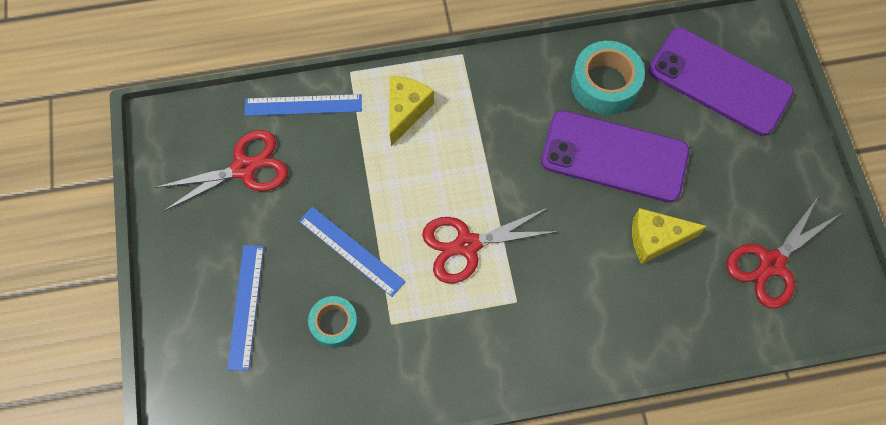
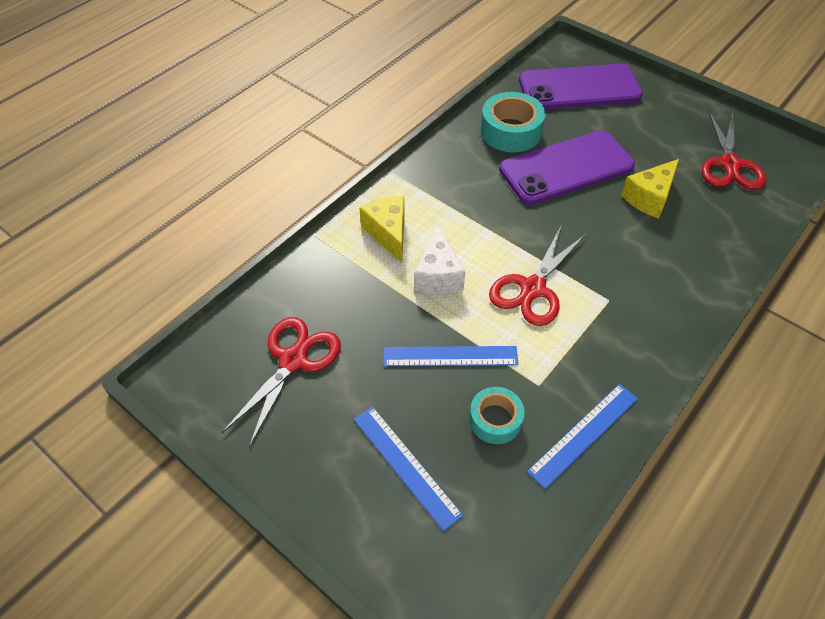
camera: 40 degrees left, 15 degrees down
blue ruler [244,94,362,116] -> blue ruler moved to [527,384,638,489]
none -> white cheese [414,224,465,294]

